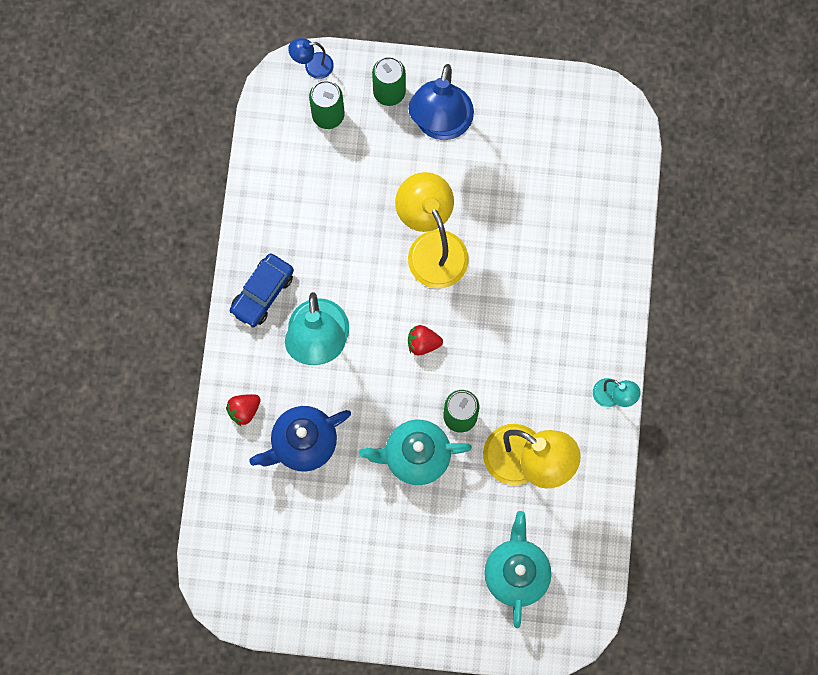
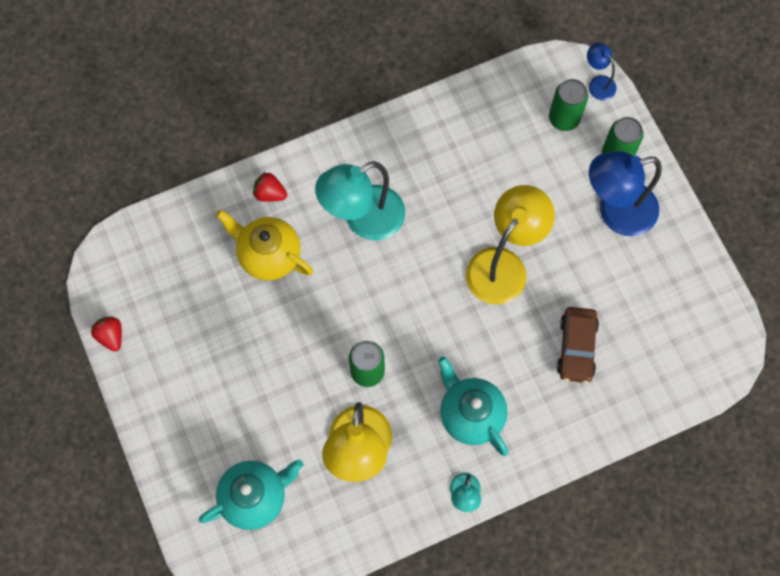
camera: 60 degrees right, 5 degrees down
blue car [230,253,294,328] -> none
blue teapot [249,406,351,472] -> yellow teapot [216,210,313,280]
turquoise teapot [359,420,472,485] -> turquoise teapot moved to [438,356,508,456]
red strawberry [408,325,443,355] -> red strawberry moved to [91,316,122,352]
none -> brown car [557,307,599,383]

